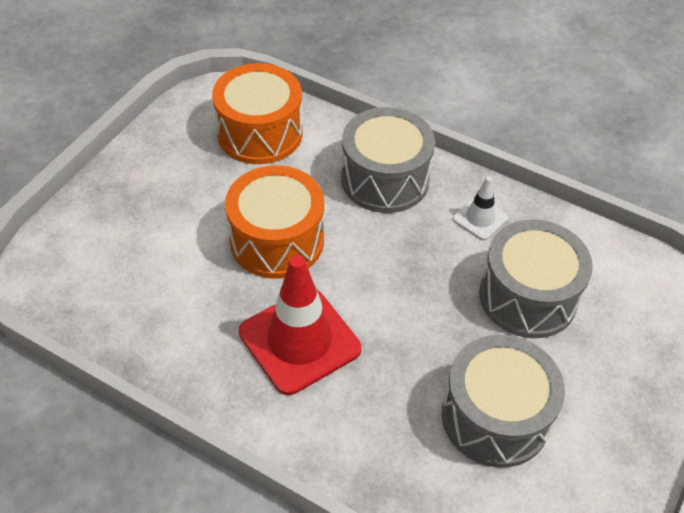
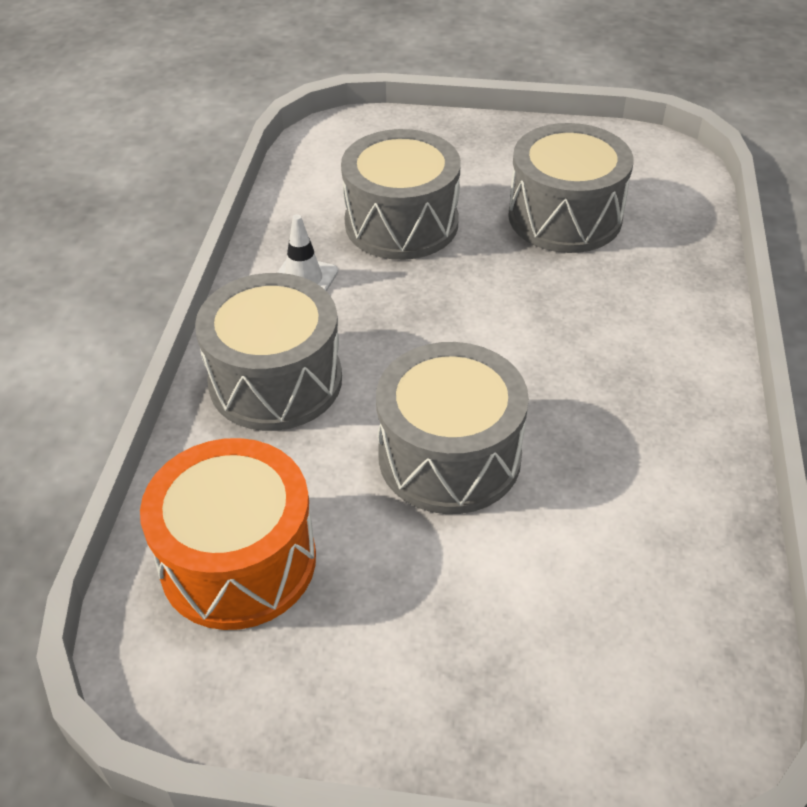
camera: 110 degrees left, 5 degrees down
orange drum [225,165,324,278] -> grey drum [376,342,529,514]
red traffic cone [239,255,361,395] -> none

